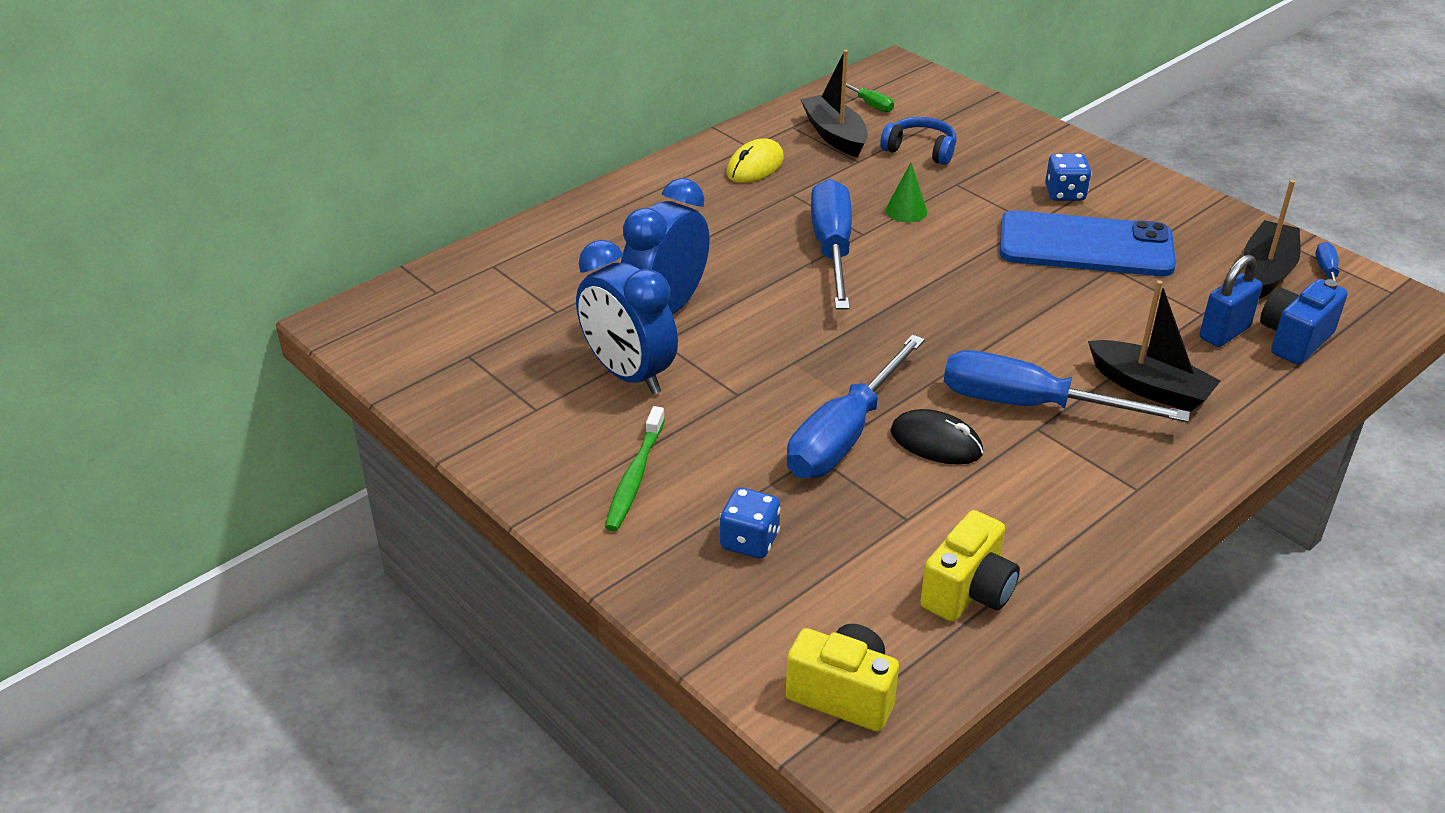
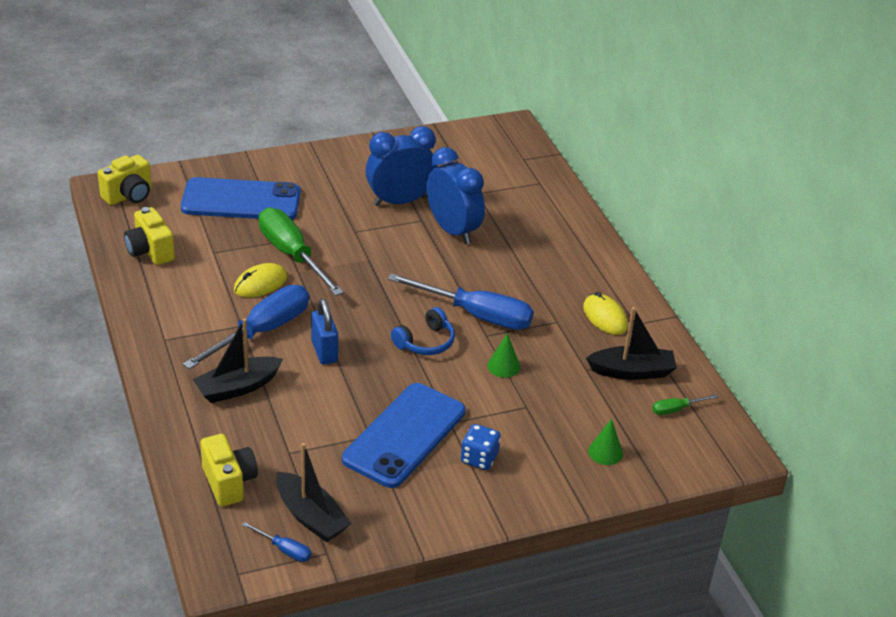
camera: 110 degrees right, 0 degrees up
green toothbrush [605,406,665,531] -> none
blue dice [720,488,781,559] -> blue phone [181,177,301,220]
blue screwdriver [787,335,925,478] -> green screwdriver [259,208,344,296]
blue headphones [880,117,957,165] -> blue headphones moved to [391,307,455,355]
black mouse [891,409,983,465] -> yellow mouse [234,263,287,298]
blue padlock [1200,254,1263,347] -> blue padlock moved to [311,299,338,365]
blue camera [1260,279,1348,365] -> yellow camera [200,434,258,507]
none -> green cone [588,419,623,465]

